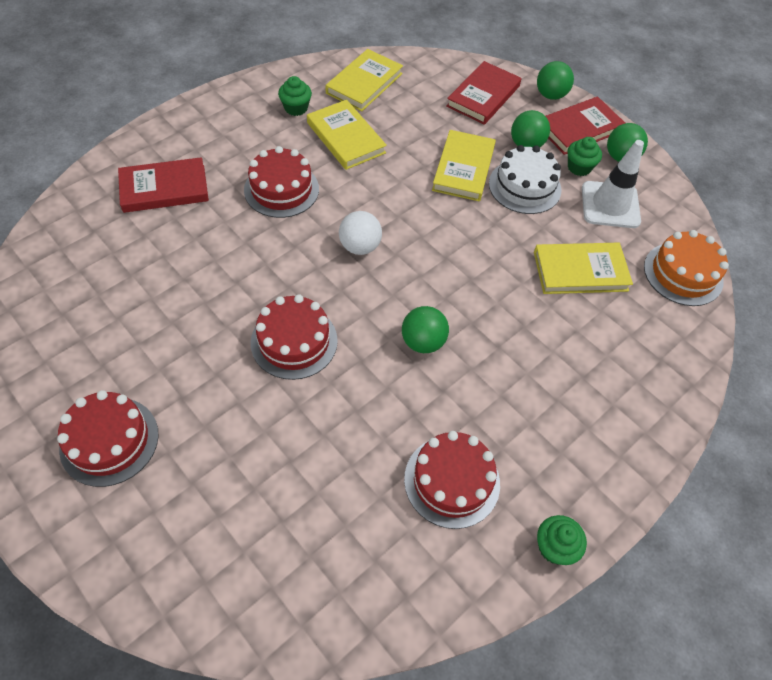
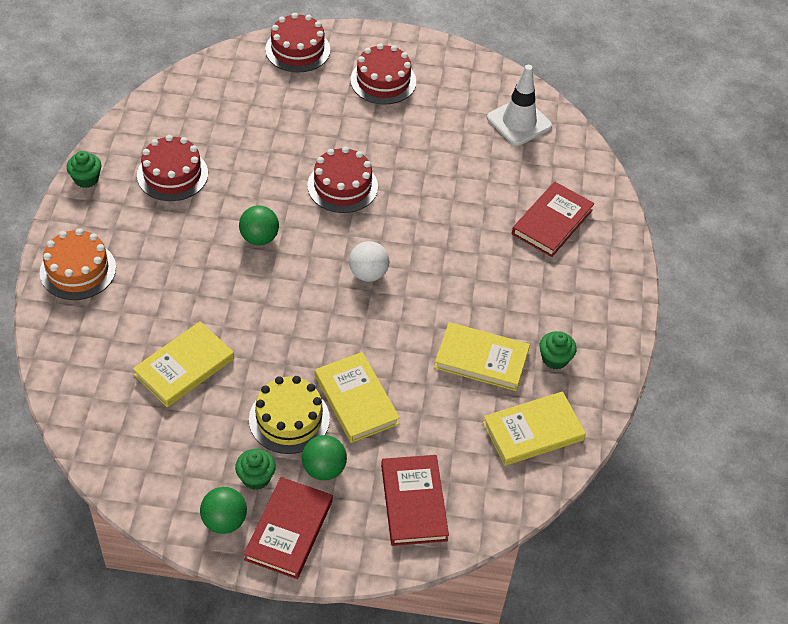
camera: 140 degrees right, 5 degrees down
red cake [244,146,319,218] -> red cake moved to [265,13,330,73]
yellow book [325,49,403,112] -> yellow book turned 75 degrees clockwise [483,391,586,466]
white cake [489,145,561,214] -> yellow cake [249,376,330,454]
green ball [537,61,574,100] -> none
white traffic cone [582,140,644,228] -> white traffic cone moved to [487,65,552,146]
orange cake [644,230,729,306] -> orange cake moved to [40,228,116,300]

